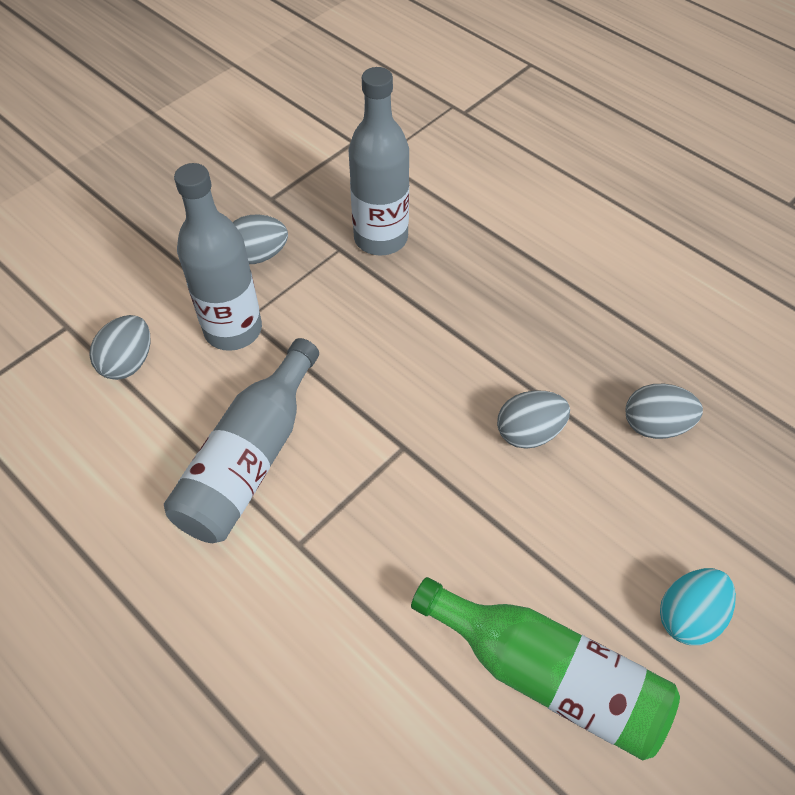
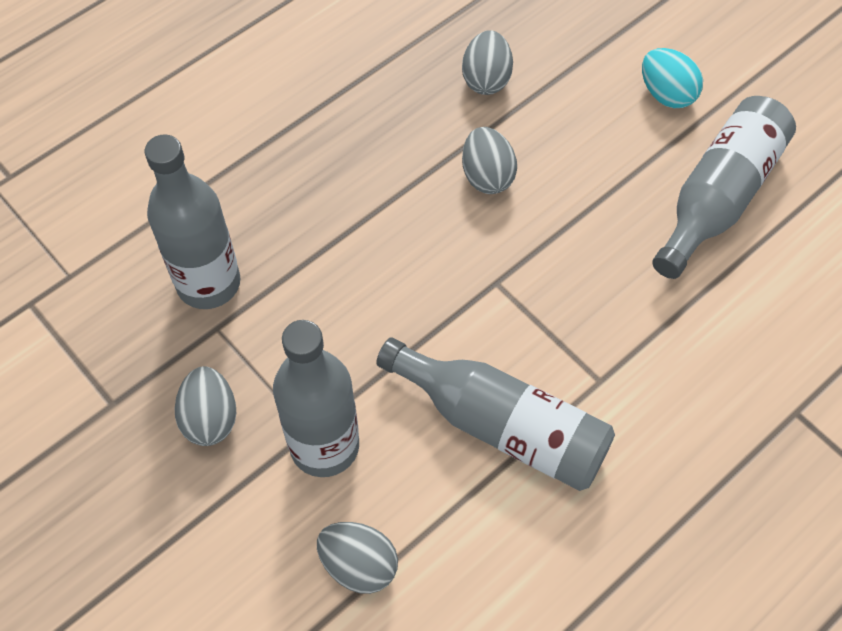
camera: 85 degrees left, 5 degrees up
green bottle [411,577,680,760] -> grey bottle [652,96,796,279]

